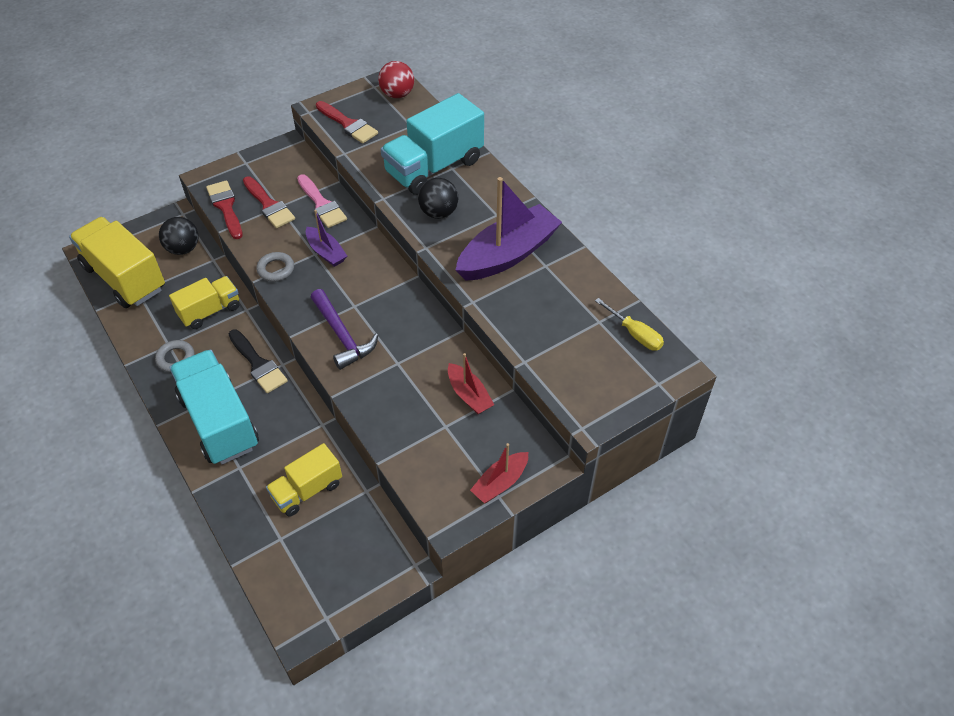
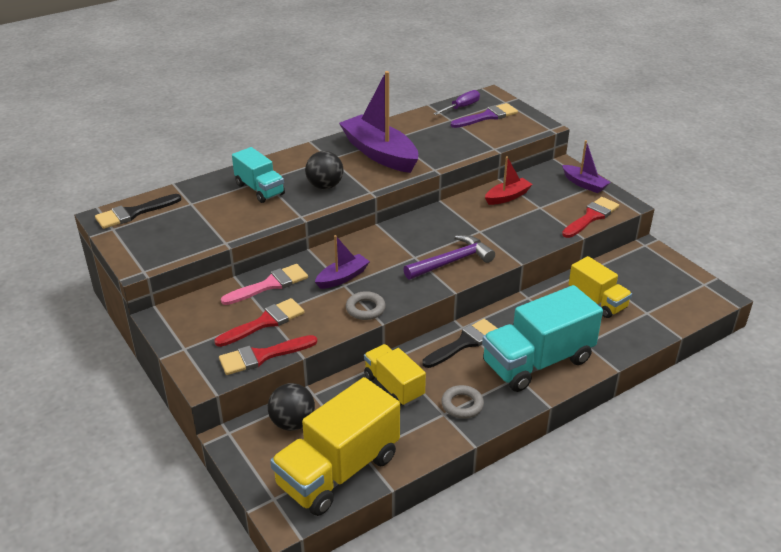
camera: 90 degrees left, 15 degrees down
red brush [316,101,378,143] -> red brush moved to [562,197,619,238]
red ball [378,61,414,98] -> black brush [95,194,182,229]
turquoise truck [381,93,484,195] -> turquoise truck [232,147,285,203], size x0.59
red boat [470,443,528,503] -> purple boat [562,140,611,193]
yellow screwdriver [595,298,664,350] -> purple screwdriver [433,90,480,115]
none -> purple brush [451,103,518,128]

